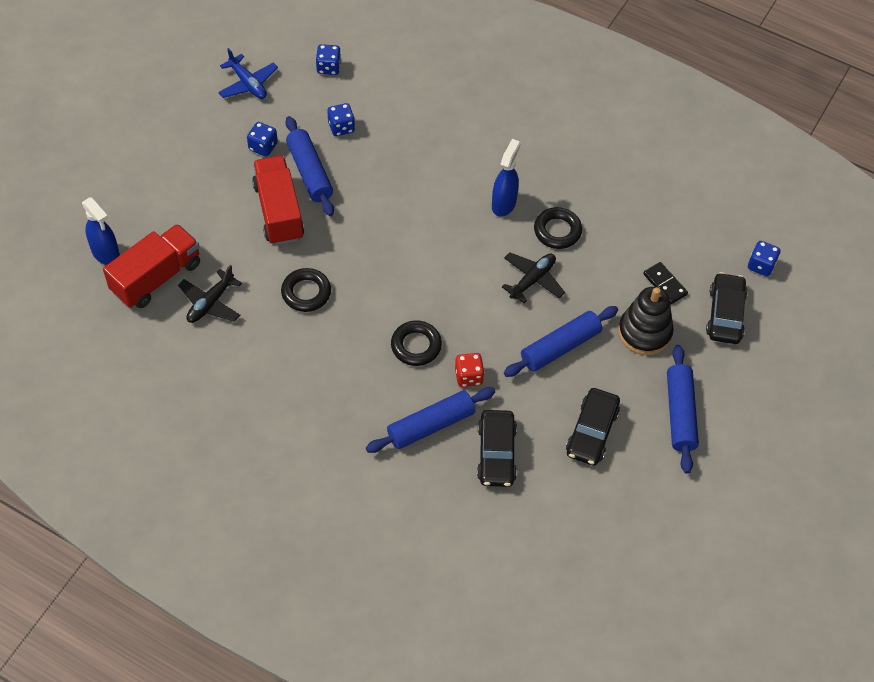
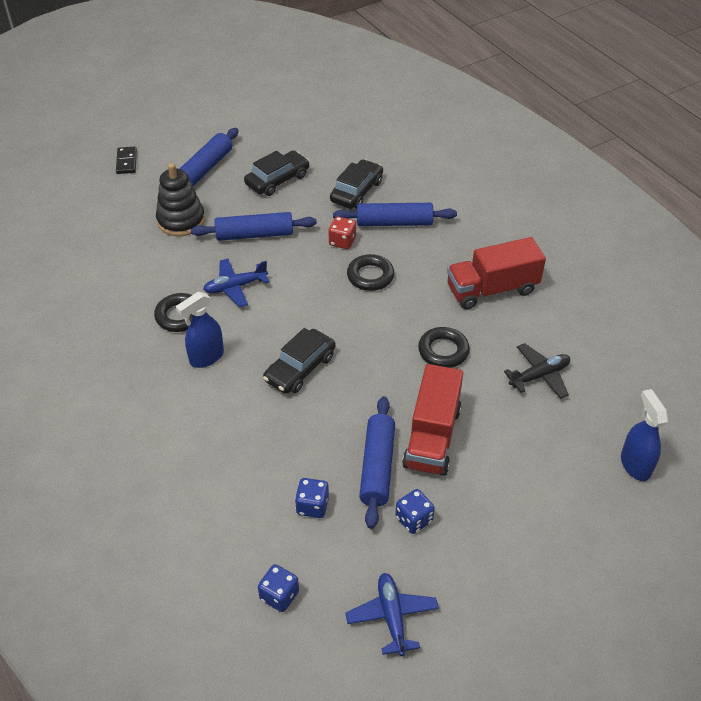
camera: 150 degrees left, 10 degrees down
red truck [103,224,200,308] -> red truck moved to [447,237,546,309]
black plane [502,252,565,303] -> blue plane [203,259,269,307]
black domino [643,262,688,304] -> black domino moved to [116,146,137,174]
black car [706,272,748,344] -> black car moved to [263,328,336,394]
blue dice [748,241,780,277] -> none

